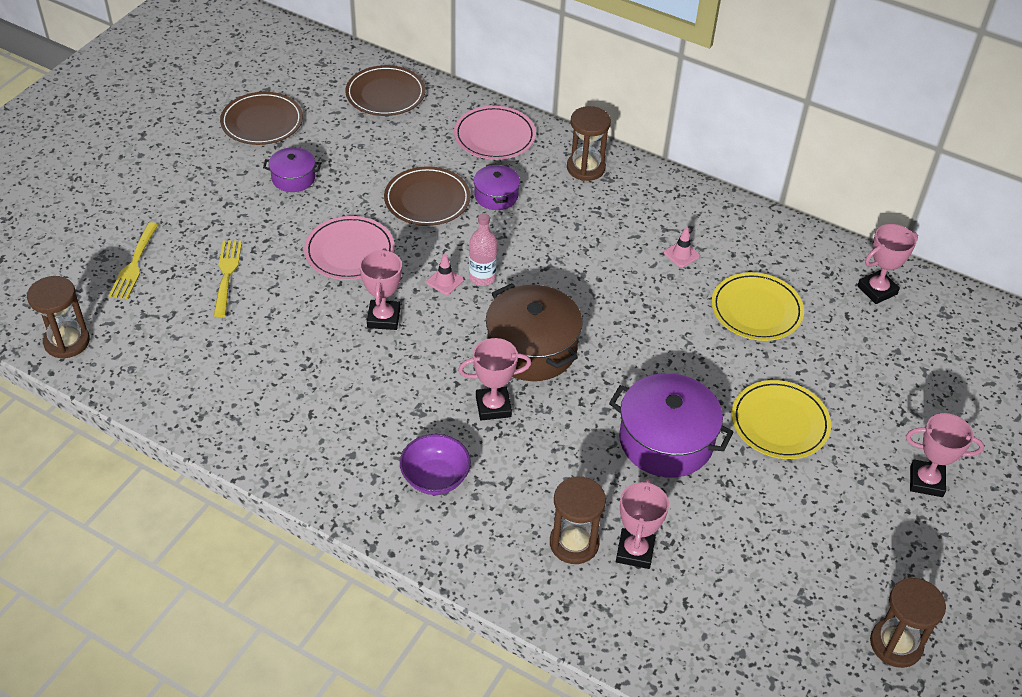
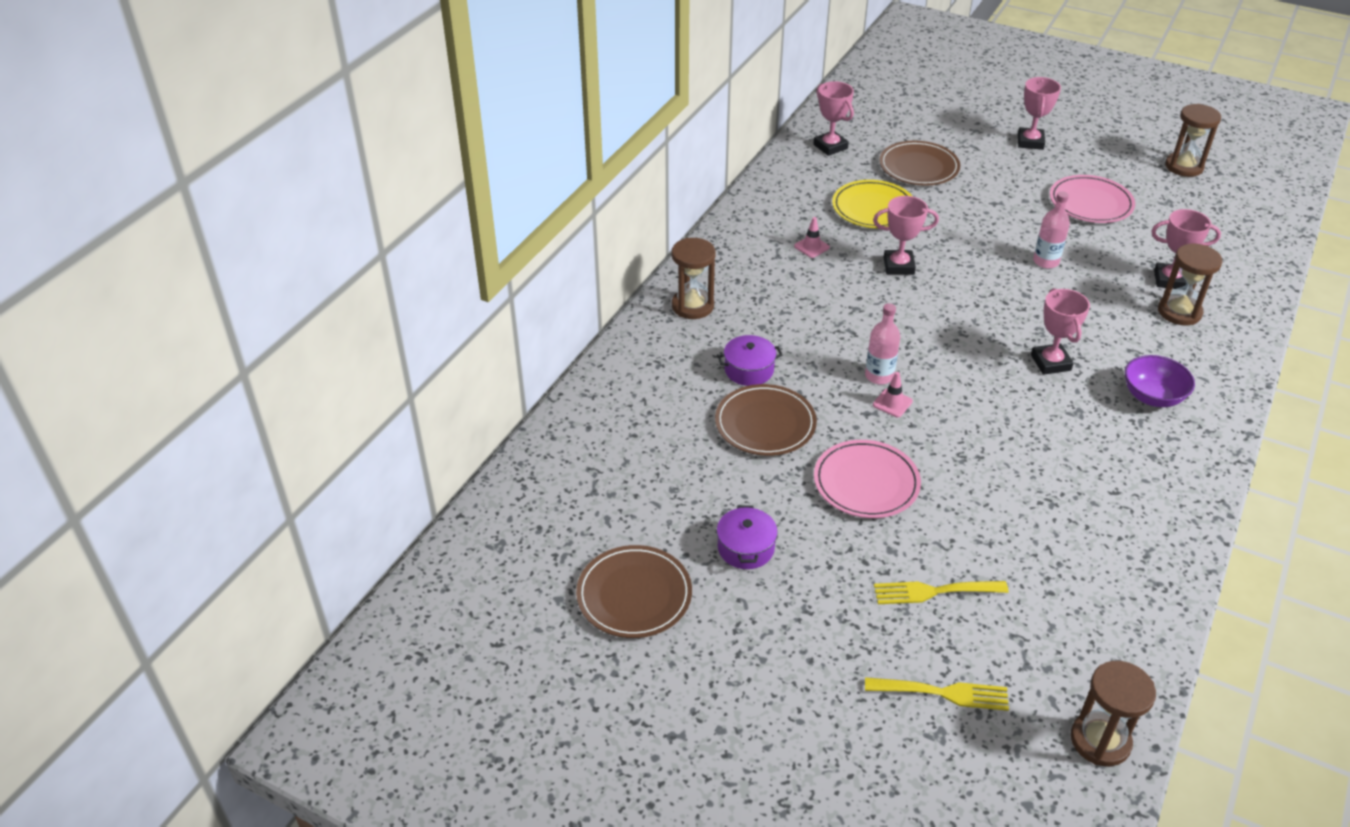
camera: 90 degrees left, 5 degrees down
brown plate [345,65,425,116] -> brown plate moved to [879,141,960,186]
pink trophy [360,248,402,330] -> pink trophy moved to [873,196,939,275]
pink plate [454,106,536,160] -> pink plate moved to [1050,175,1135,223]
brown pot [486,284,583,381] -> none
purple pot [609,373,734,477] -> pink bottle [1033,192,1070,269]
yellow plate [732,380,831,459] -> none

